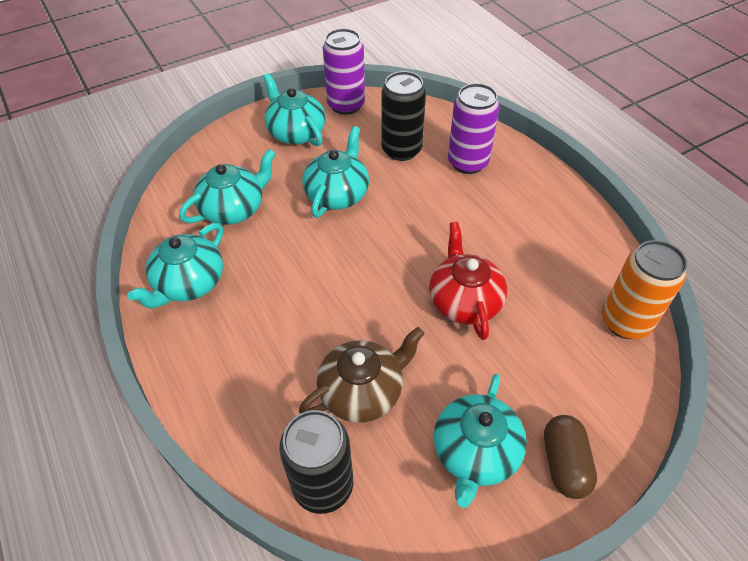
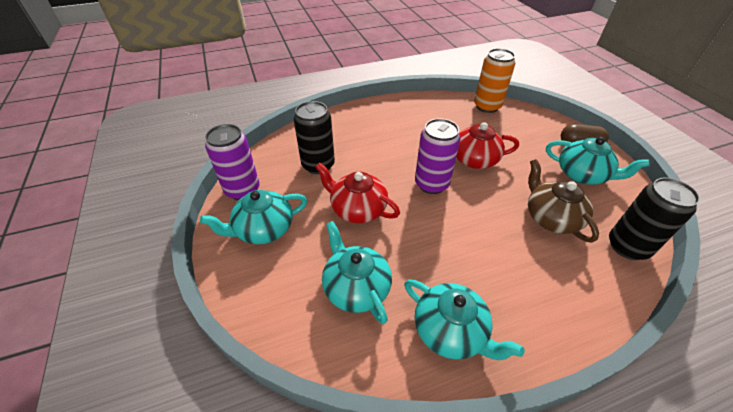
camera: 80 degrees left, 5 degrees down
turquoise teapot [302,126,369,218] -> red teapot [315,163,400,223]
purple can [448,83,500,174] -> purple can moved to [415,118,461,194]

